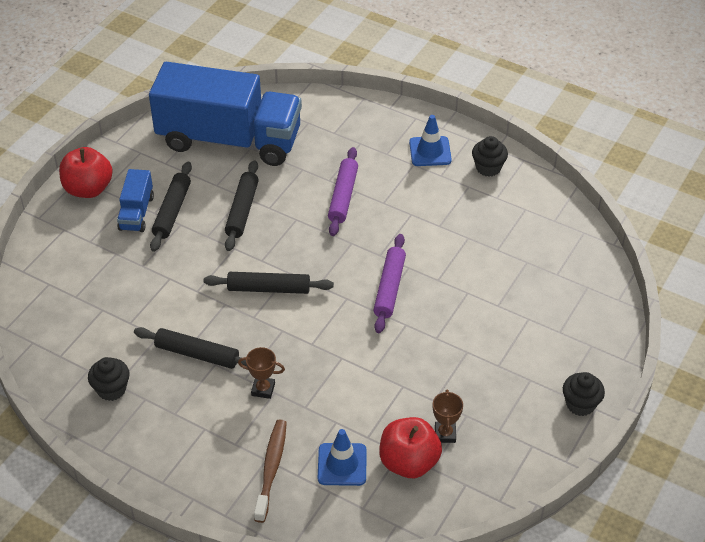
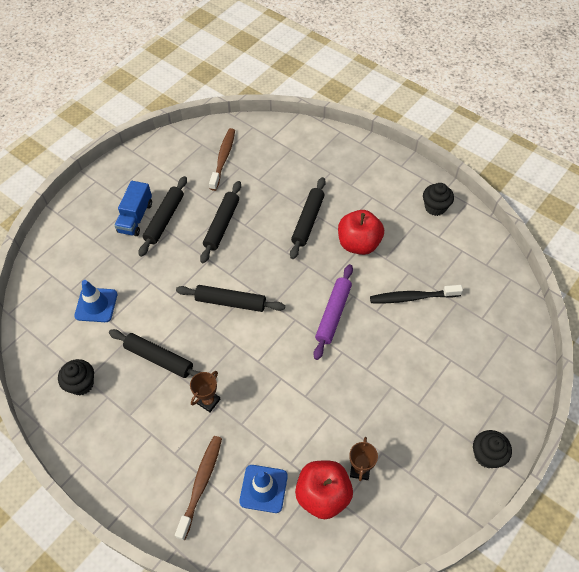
camera: 10 degrees right, 10 degrees up
red apple [59,147,113,198] -> red apple moved to [338,210,384,255]
blue truck [149,62,302,166] -> brown toothbrush [209,128,235,191]
brown trophy [238,347,285,399] -> brown trophy turned 75 degrees counterclockwise [190,371,220,412]
purple rolling pin [328,147,358,236] -> black rolling pin [290,177,326,259]
blue traffic cone [409,115,452,166] -> blue traffic cone moved to [74,280,117,322]
none -> black toothbrush [370,285,463,303]

